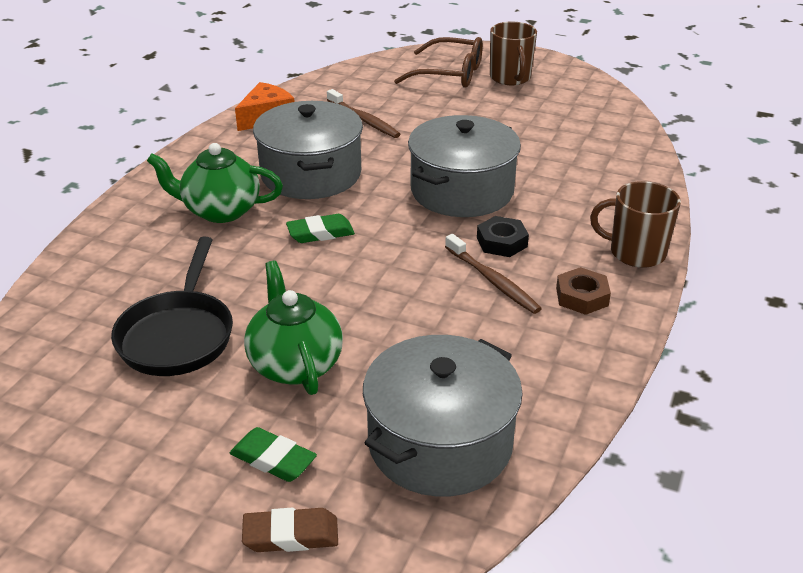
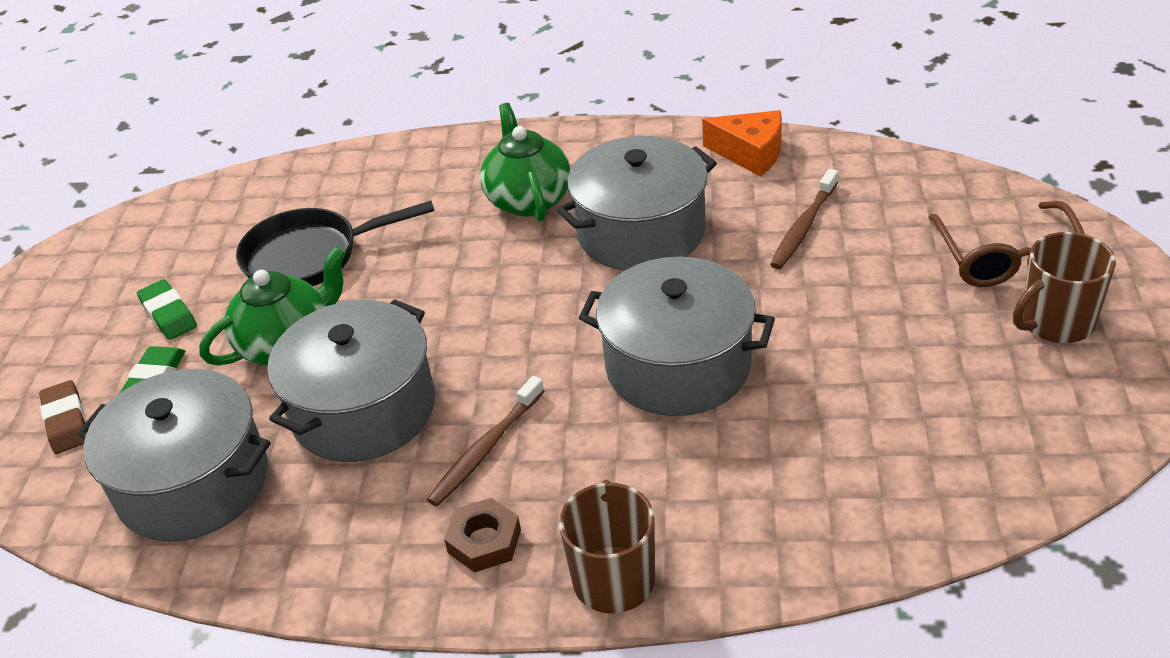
camera: 75 degrees right, 5 degrees up
green eraser [286,214,355,243] -> green eraser moved to [137,279,197,340]
black nut [477,216,529,257] -> none
none -> grey pot [267,299,435,462]

